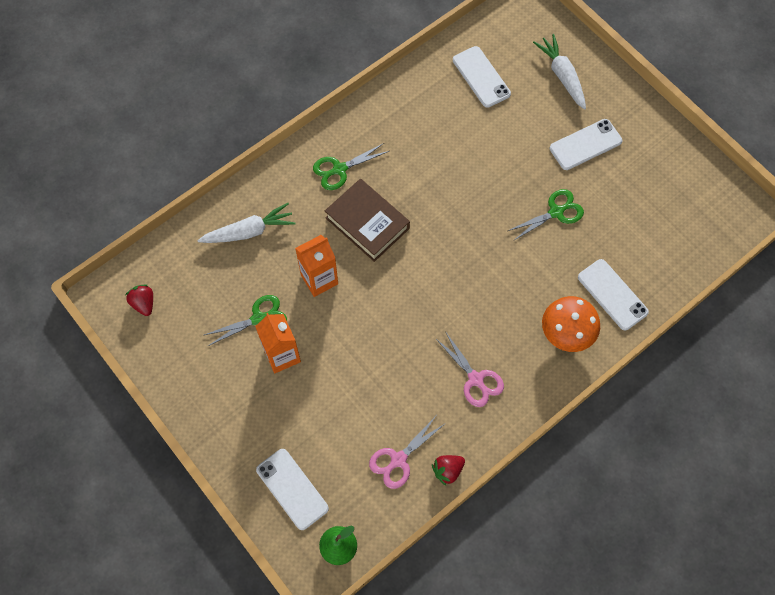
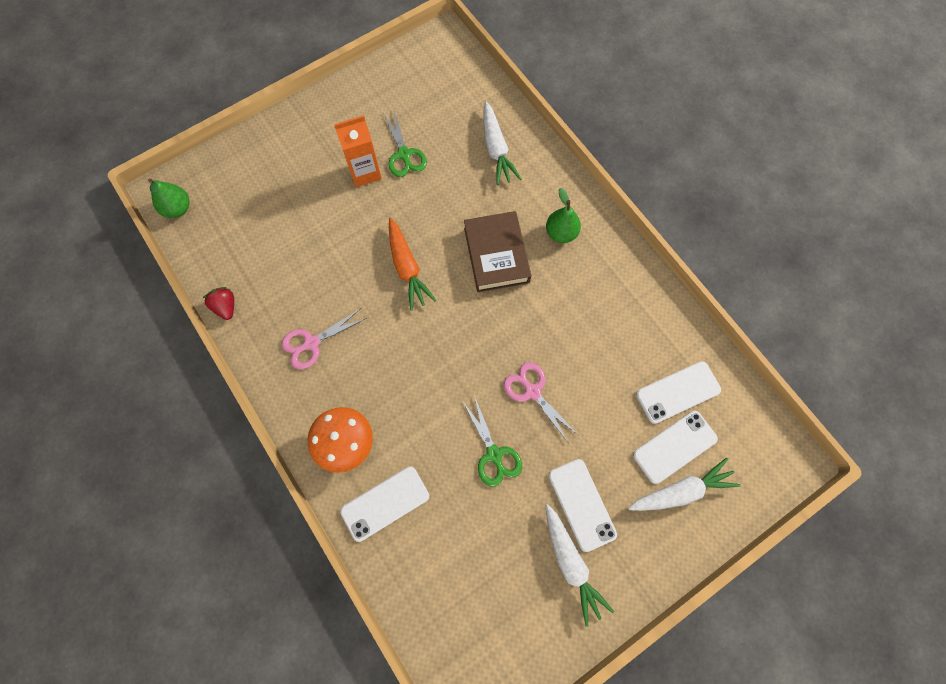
camera: 95 degrees right, 5 degrees up
red strawberry [125,284,153,316] -> none
white phone [256,449,329,530] -> white phone moved to [633,411,718,484]
orange carton [295,235,338,297] -> none
green scissors [313,143,389,190] -> green pear [546,188,581,243]
brown book [325,179,410,262] -> brown book turned 60 degrees counterclockwise [464,211,531,292]
pink scissors [369,416,446,489] -> pink scissors moved to [504,362,578,442]
none -> orange carrot [389,217,436,310]
none -> white carrot [545,504,614,627]

